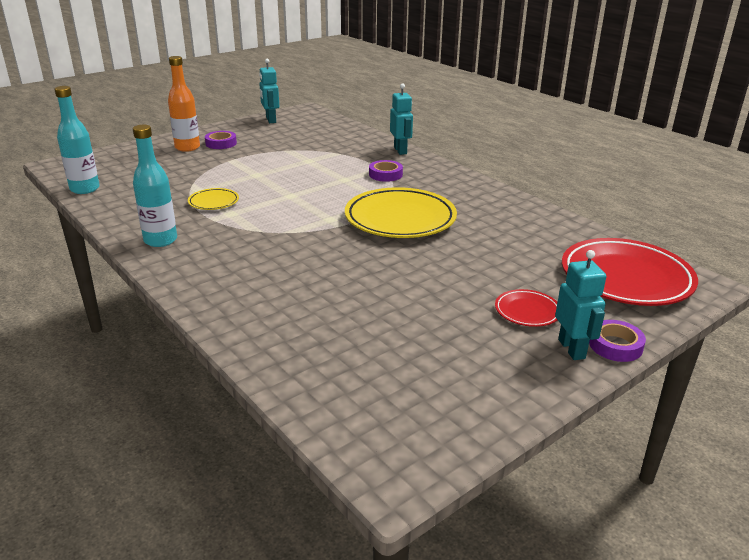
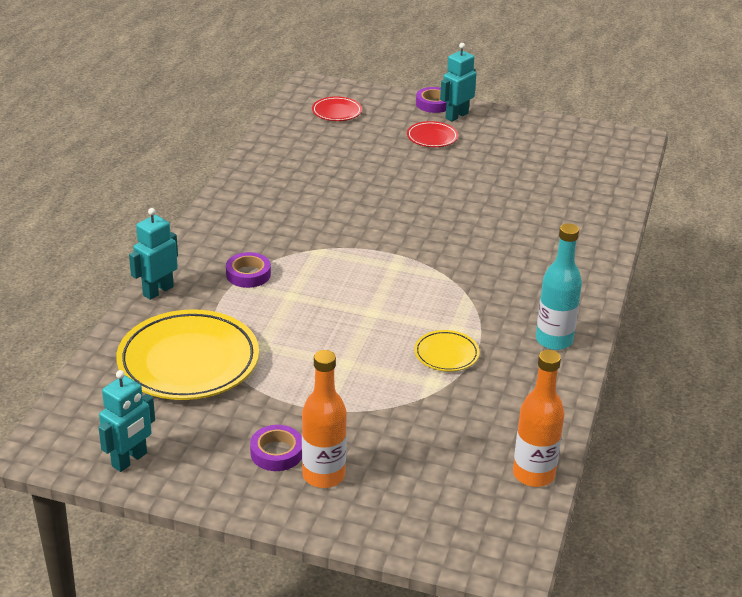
camera: 125 degrees left, 5 degrees up
turquoise bottle [54,86,100,194] -> orange bottle [513,350,565,487]
yellow plate [345,187,457,238] -> yellow plate moved to [116,309,259,400]
red plate [562,238,698,306] -> red plate [312,97,362,121], size x0.47

